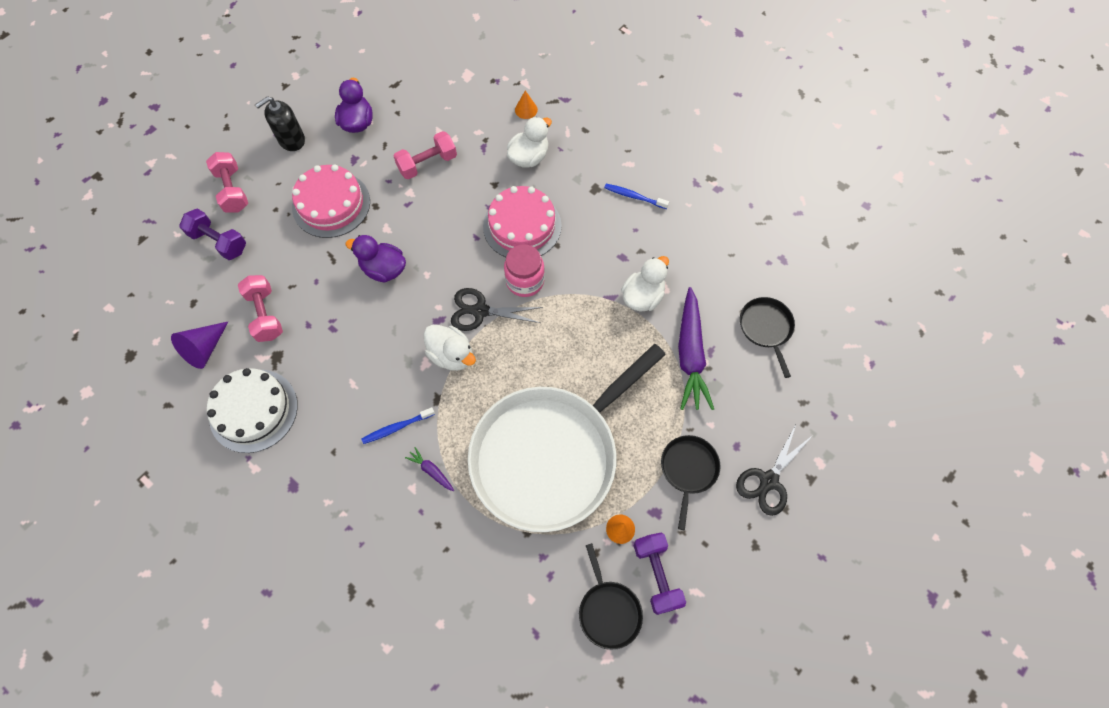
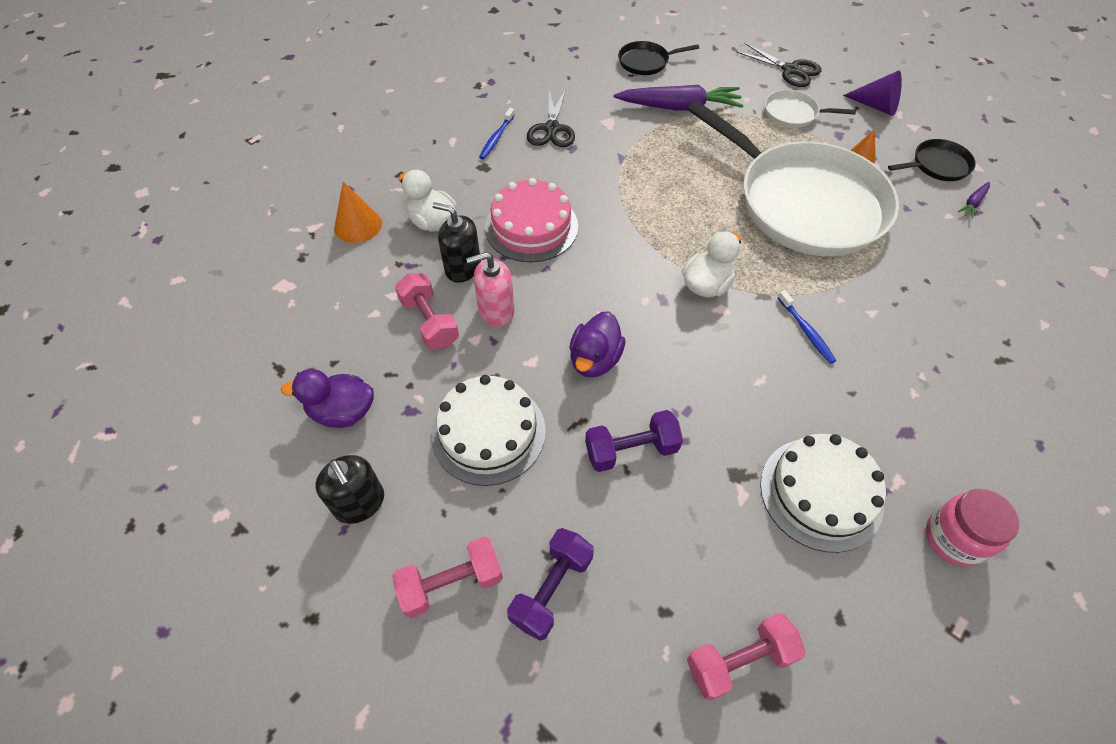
camera: 90 degrees left, 10 degrees down
purple cone [171,321,229,369] -> purple cone moved to [843,71,902,116]
pink dumbbell [238,275,283,342] -> pink dumbbell moved to [687,613,806,701]
pink cake [292,164,370,238] -> white cake [431,375,546,486]
purple carrot [405,447,454,491] -> purple carrot moved to [958,182,990,219]
black scissors [451,288,543,331] -> black scissors moved to [527,89,575,147]
pink jar [504,244,545,297] -> pink jar moved to [926,489,1020,567]
orange cone [515,90,538,119] -> orange cone [334,182,382,243], size x1.62
white duck [621,256,669,312] -> none
purple dumbbell [634,532,686,615] -> purple dumbbell moved to [585,410,683,472]
black pan [661,435,720,530] -> white pan [765,90,856,128]
none -> black soap dispenser [432,202,481,283]
none -> pink soap dispenser [466,252,515,327]

